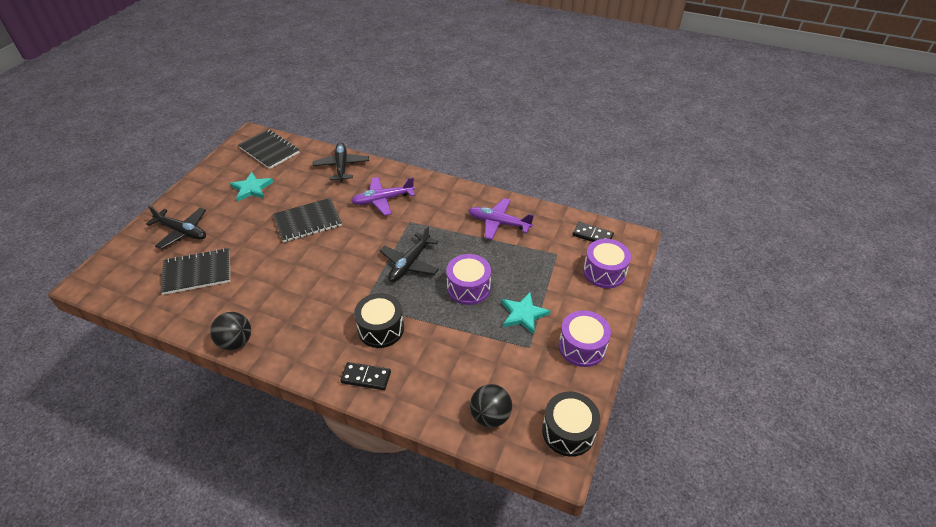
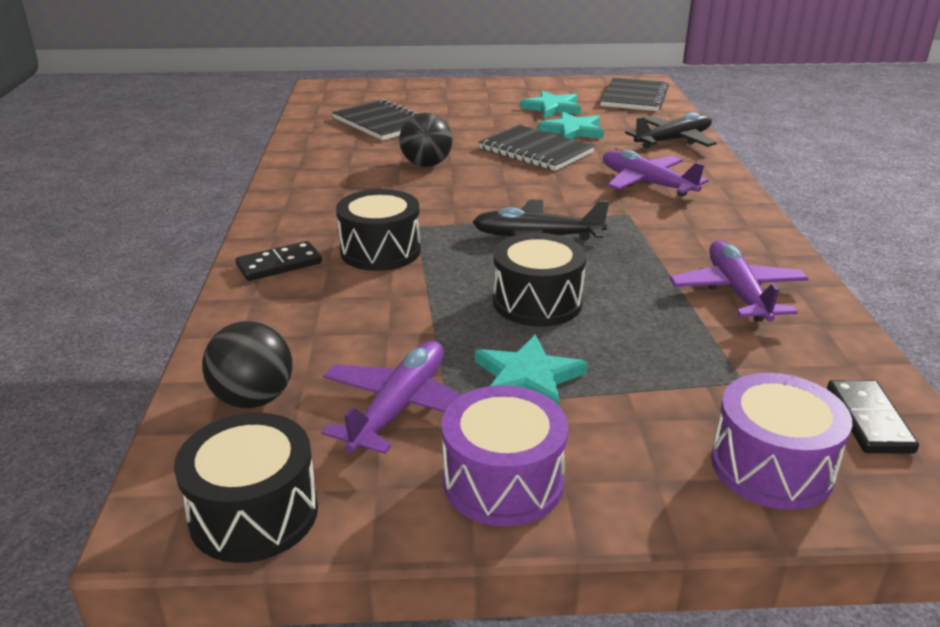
camera: 65 degrees right, 15 degrees down
black plane [146,206,206,249] -> none
black ball [210,312,251,350] -> black ball moved to [399,113,452,167]
black domino [340,362,391,390] -> black domino turned 75 degrees clockwise [235,241,322,281]
purple drum [446,254,491,305] -> black drum [493,233,586,327]
none -> purple plane [322,341,462,454]
none -> turquoise star [538,111,604,139]

